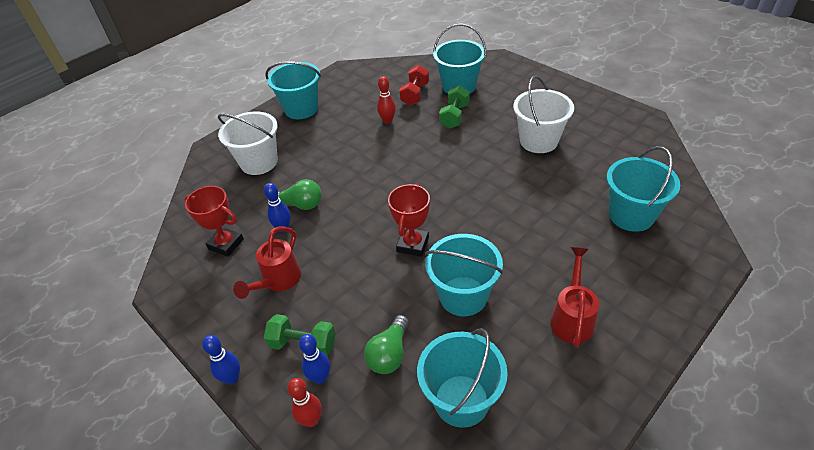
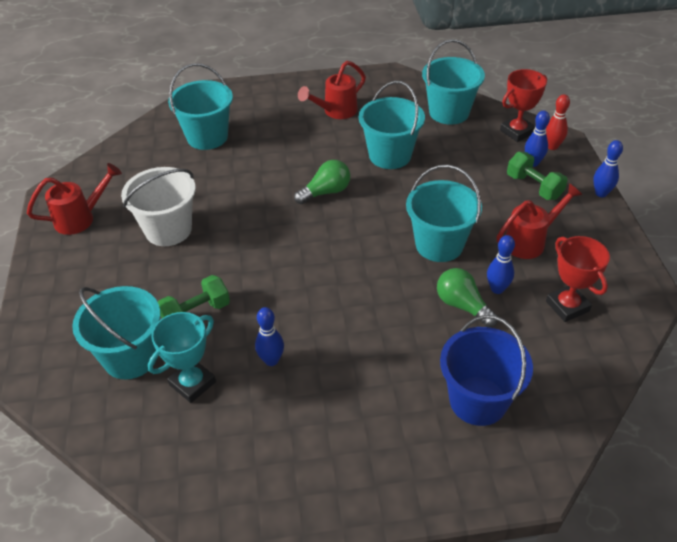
camera: 145 degrees left, 0 degrees up
white bucket [218,111,278,175] -> blue bucket [440,315,533,426]
turquoise bucket [265,61,321,119] -> turquoise bucket moved to [406,165,482,262]
green light bulb [364,315,409,374] -> green light bulb moved to [294,160,350,204]
red bowling pin [377,76,396,124] -> blue bowling pin [255,307,284,366]
red trophy [388,183,430,257] -> red trophy moved to [500,69,547,142]
red dumbbell [399,65,429,105] -> turquoise trophy [148,312,216,403]
none -> red watering can [27,163,122,235]

